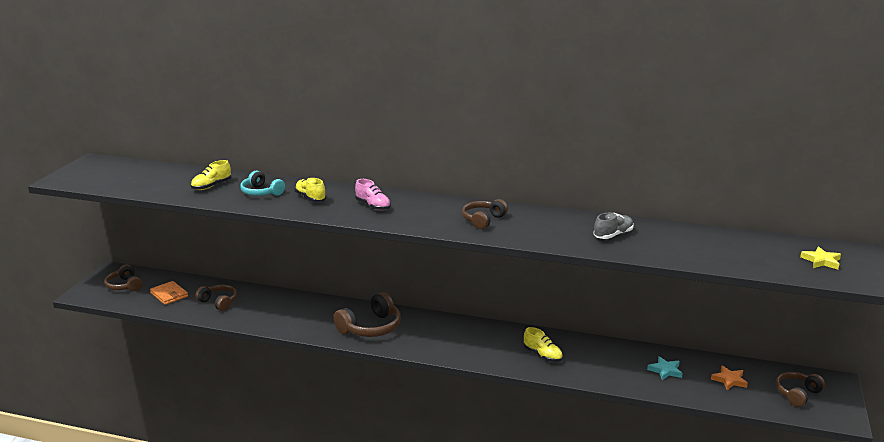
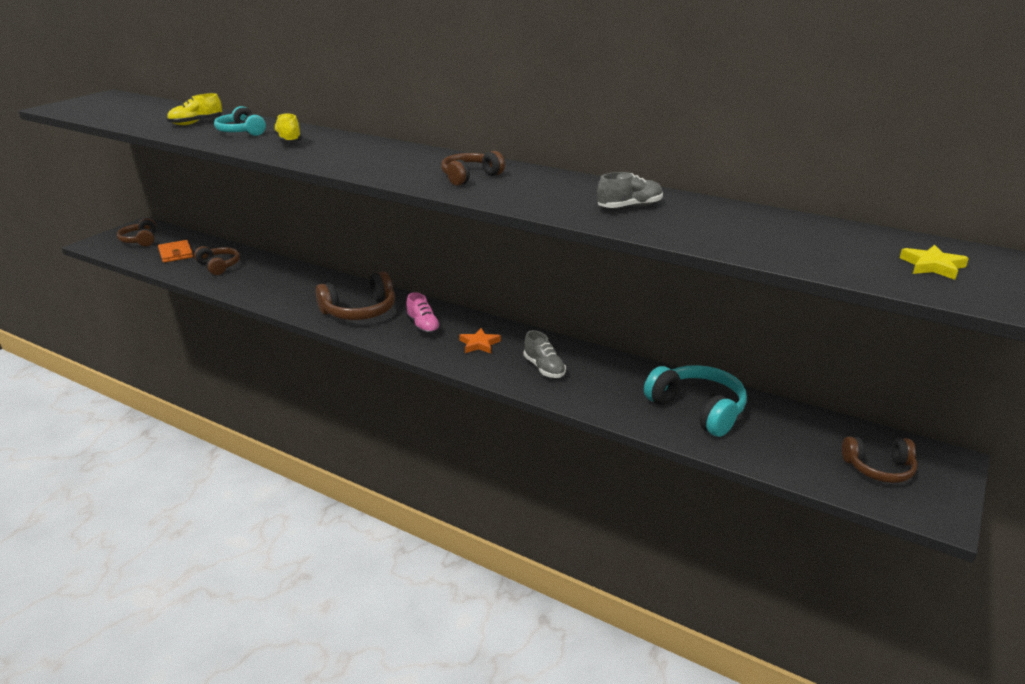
camera: 15 degrees right, 5 degrees up
pink shoe [355,179,391,211] -> pink shoe moved to [406,292,441,335]
yellow shoe [524,327,563,362] -> grey shoe [524,330,566,378]
turquoise star [647,356,683,380] -> turquoise headphones [644,365,747,437]
orange star [711,365,748,390] -> orange star moved to [459,328,501,353]
brown headphones [775,372,825,407] -> brown headphones turned 150 degrees counterclockwise [842,437,917,483]

